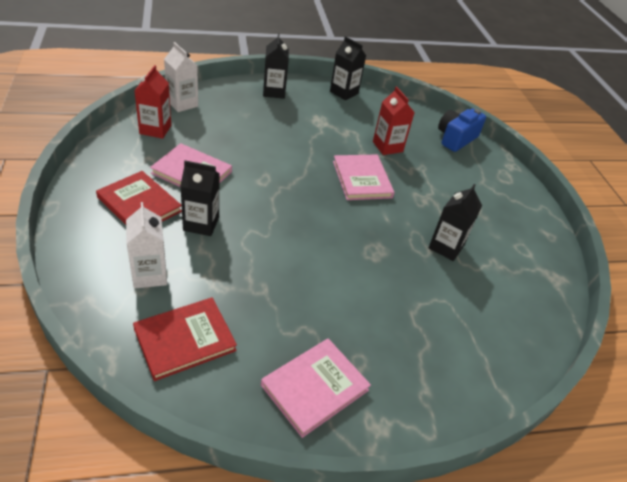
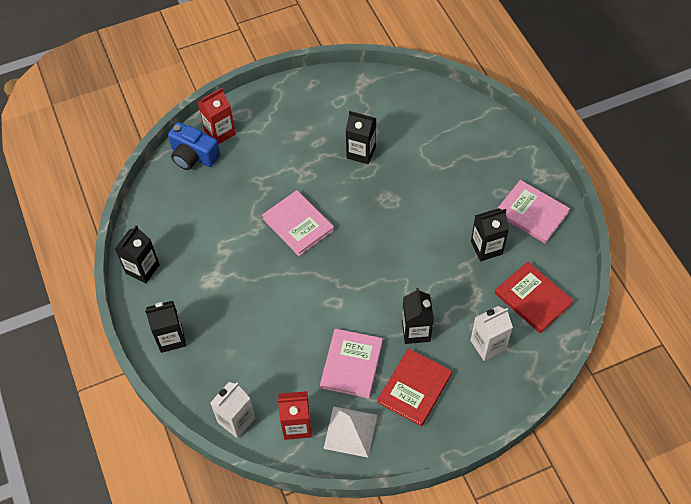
camera: 95 degrees left, 15 degrees up
pink book [333,155,395,200] -> pink book turned 75 degrees clockwise [262,190,334,256]
red carton [373,87,415,155] -> red carton moved to [198,88,236,144]
none -> white pyramid [323,406,377,458]
none -> black carton [471,208,509,261]

